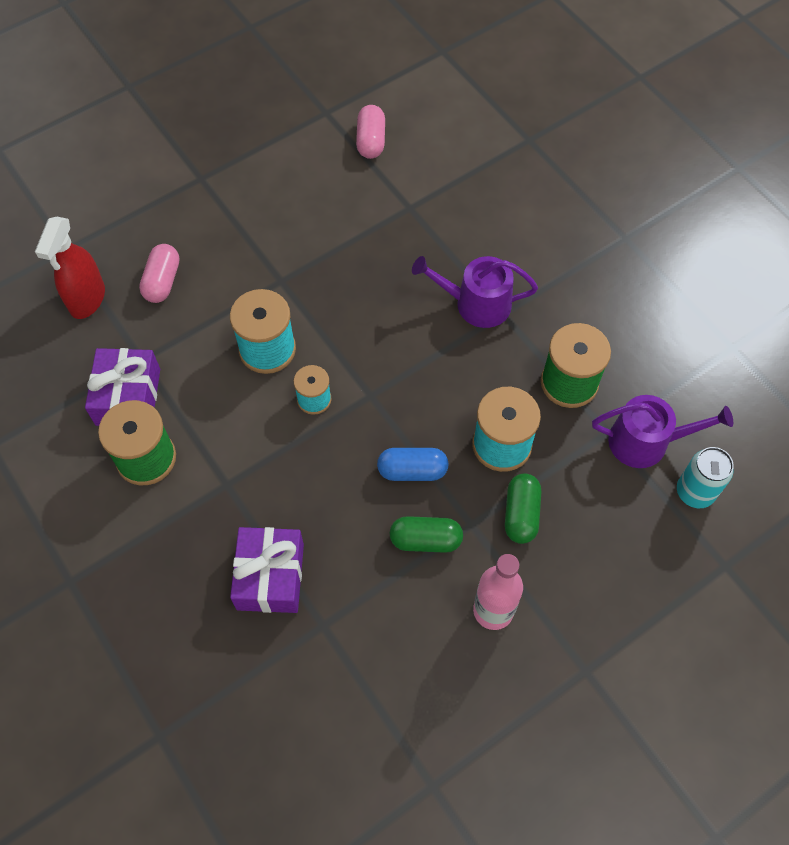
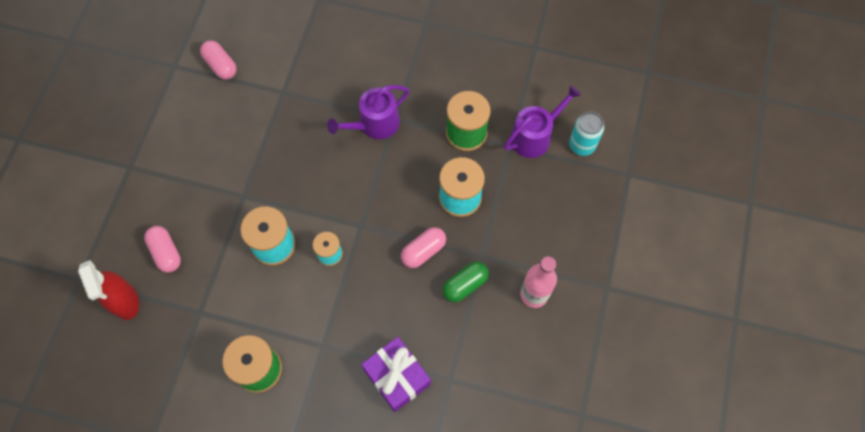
camera: 40 degrees left, 5 degrees up
purple gift [85,348,160,426] -> none
blue capsule [377,448,449,481] -> pink capsule [401,227,446,268]
green capsule [505,473,541,544] -> none

